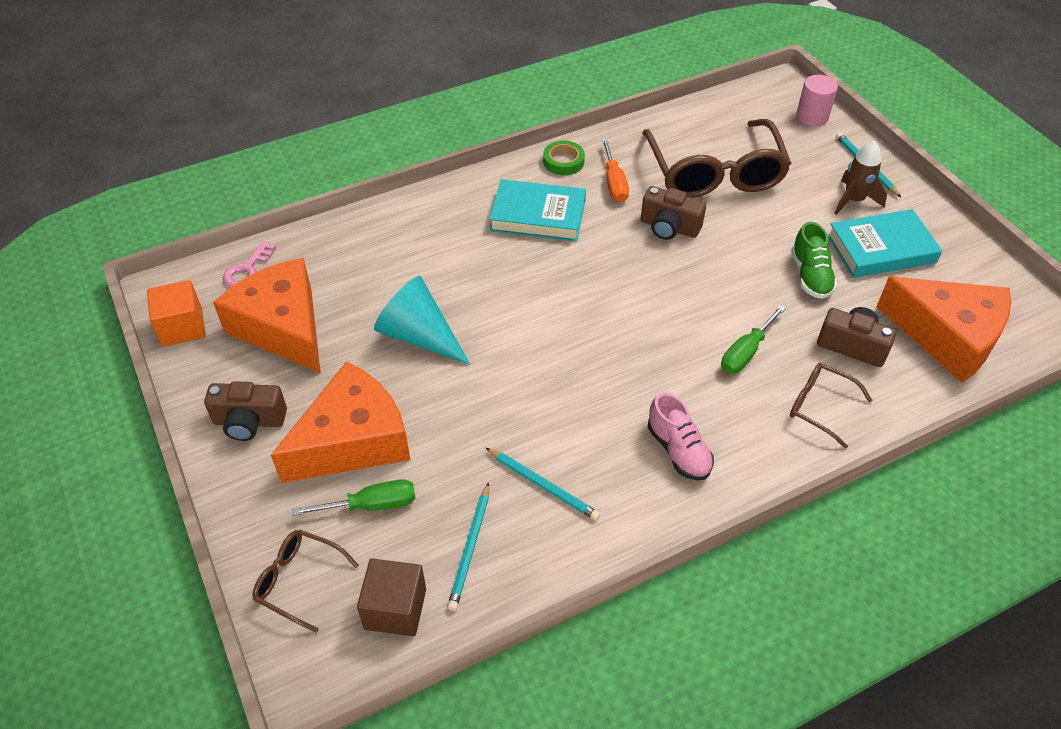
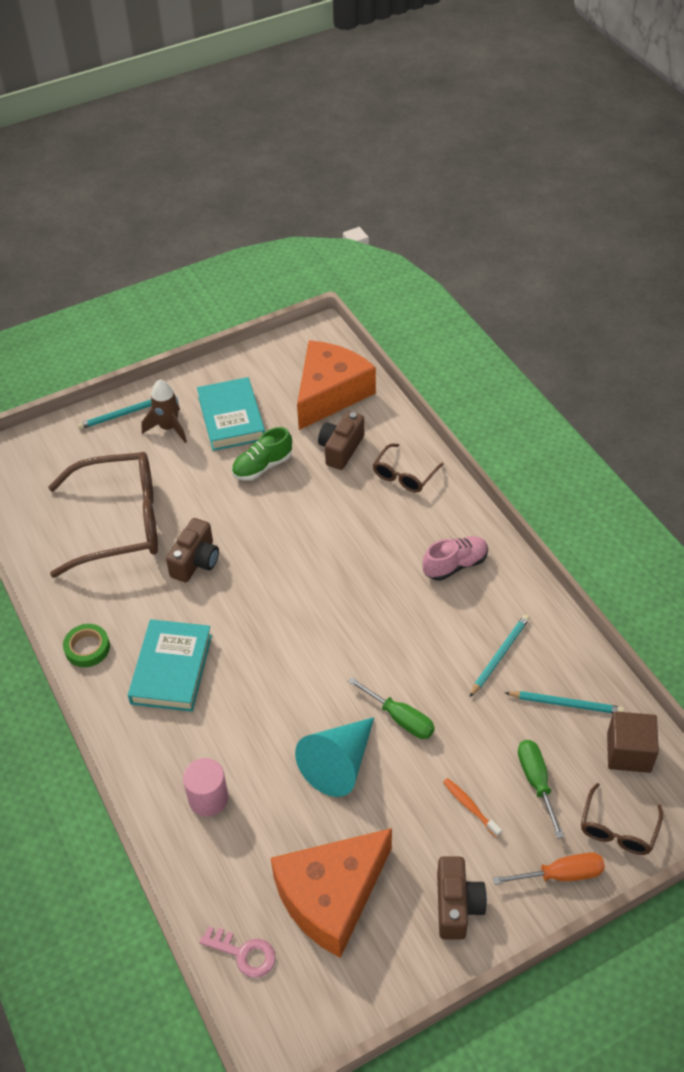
camera: 90 degrees left, 0 degrees up
orange cube [147,280,206,347] -> none
orange cheese [271,361,410,483] -> orange toothbrush [443,778,502,838]
orange screwdriver [602,138,629,202] -> orange screwdriver moved to [493,852,605,885]
green screwdriver [721,305,786,374] -> green screwdriver moved to [348,677,435,739]
green shoe [791,222,837,299] -> green shoe turned 150 degrees clockwise [232,427,292,481]
pink cylinder [796,75,838,127] -> pink cylinder moved to [183,758,229,816]

